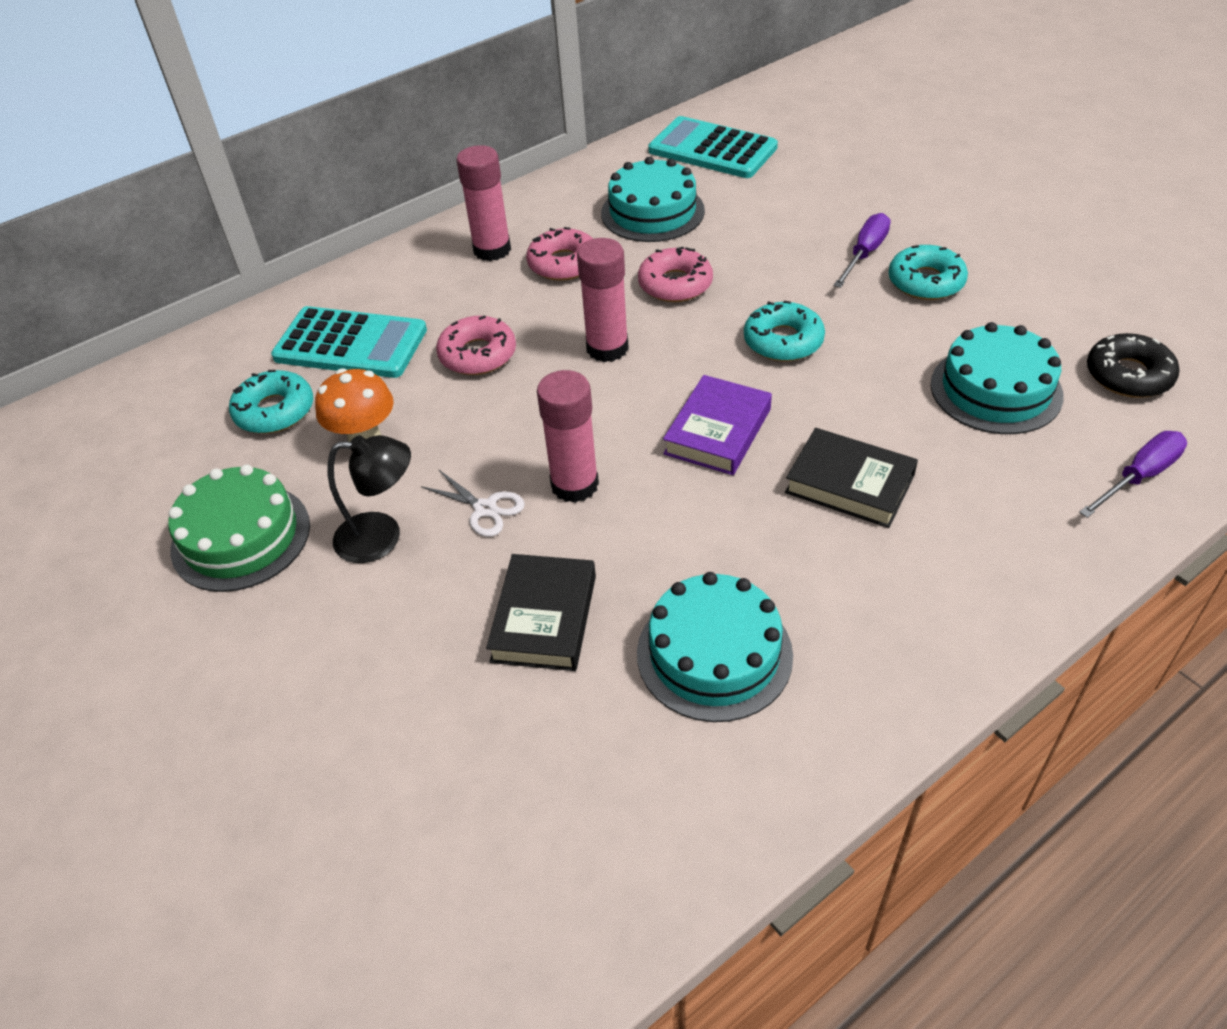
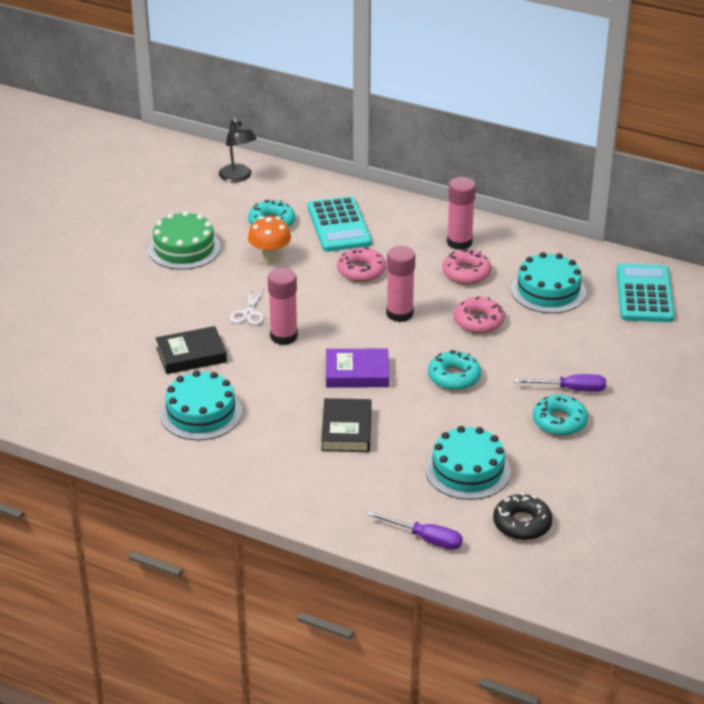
camera: 60 degrees right, 10 degrees down
black lamp [327,435,411,563] -> black lamp moved to [219,118,257,182]

